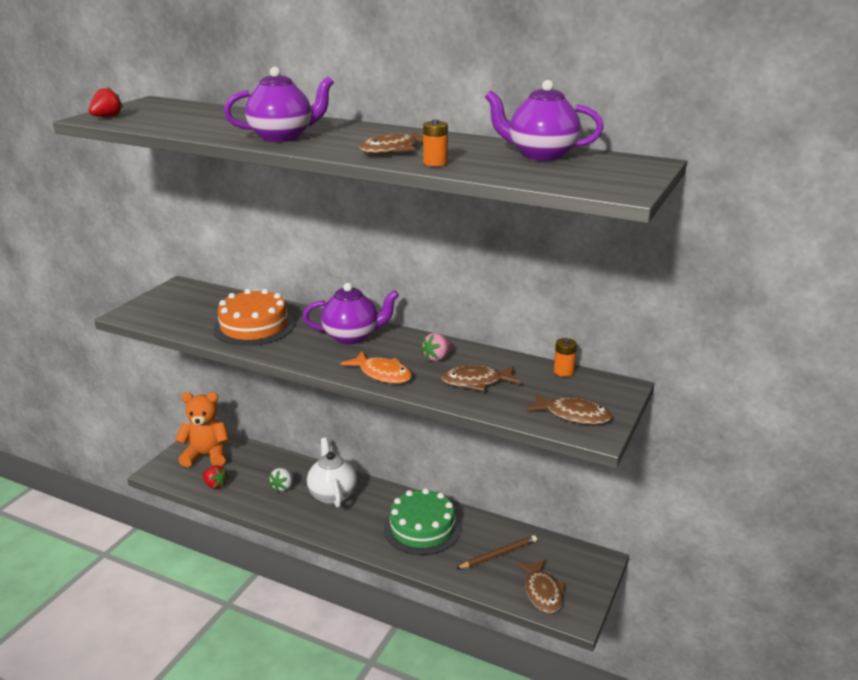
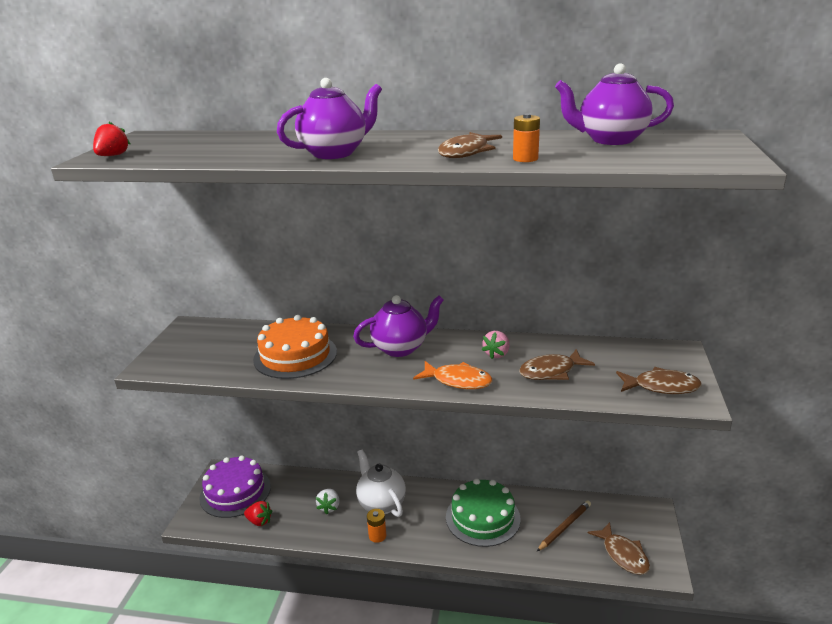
camera: 15 degrees left, 0 degrees up
orange teddy bear [175,392,229,467] -> purple cake [199,456,271,518]
orange battery [554,338,577,377] -> orange battery moved to [367,509,386,543]

